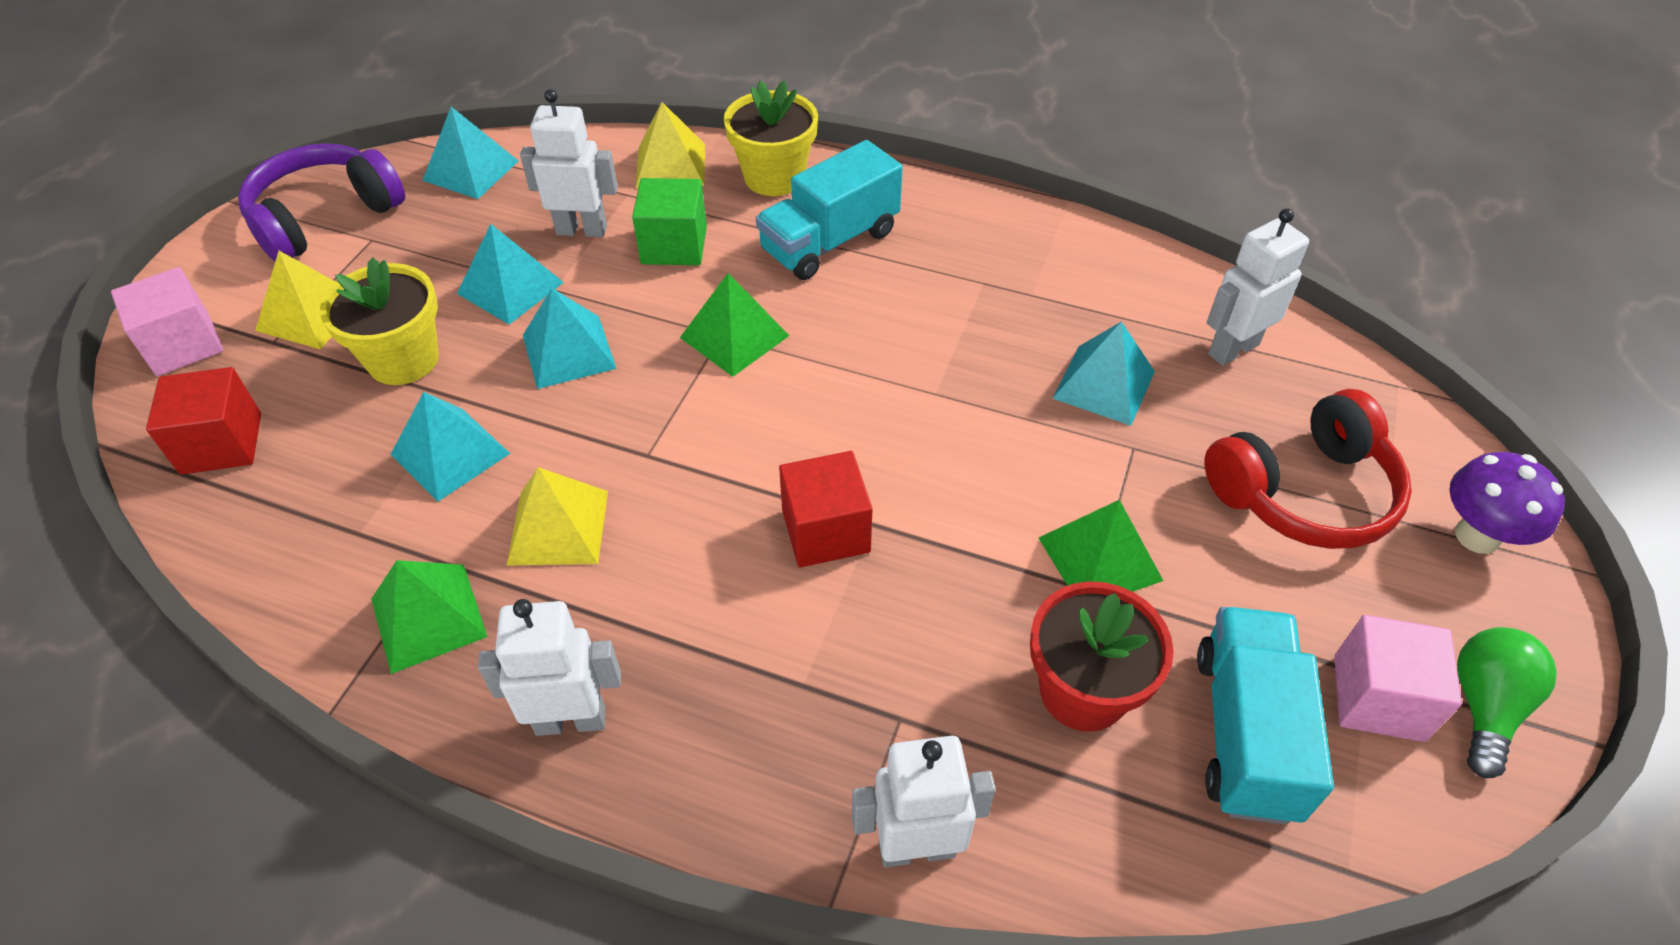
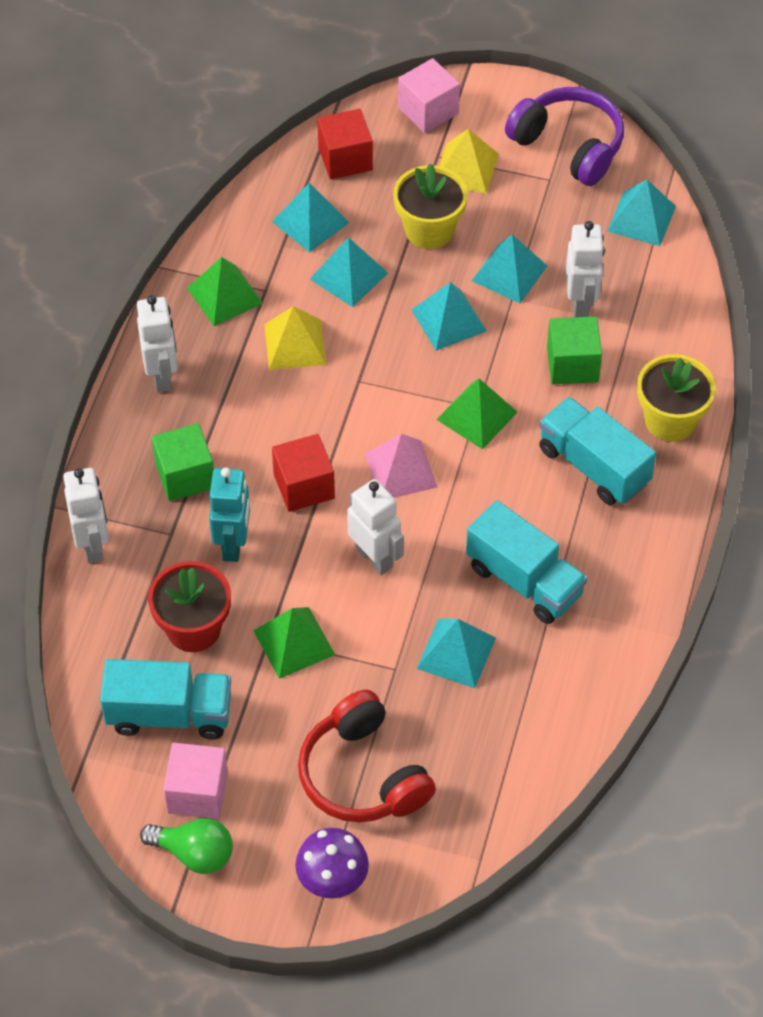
camera: 85 degrees right, 5 degrees up
yellow pyramid [635,102,705,188] -> none
white robot [1207,208,1309,366] -> white robot moved to [347,479,404,575]
none -> green cube [152,423,214,501]
none -> turquoise robot [209,467,250,562]
none -> turquoise pyramid [272,183,350,253]
none -> pink pyramid [365,434,437,498]
none -> turquoise truck [466,500,587,624]

